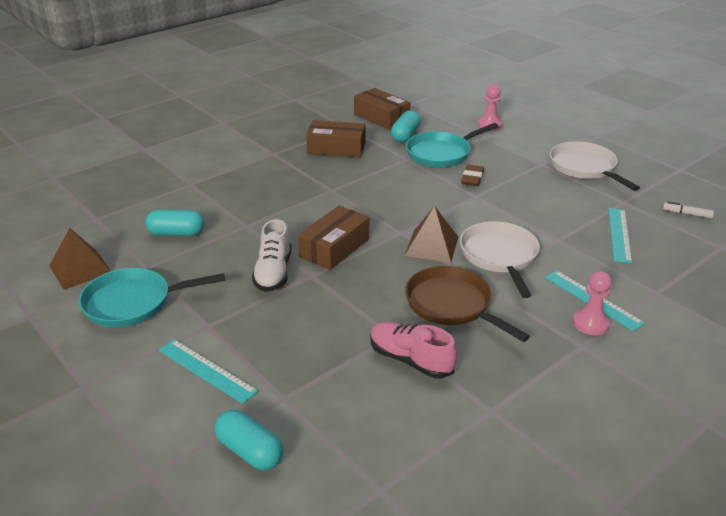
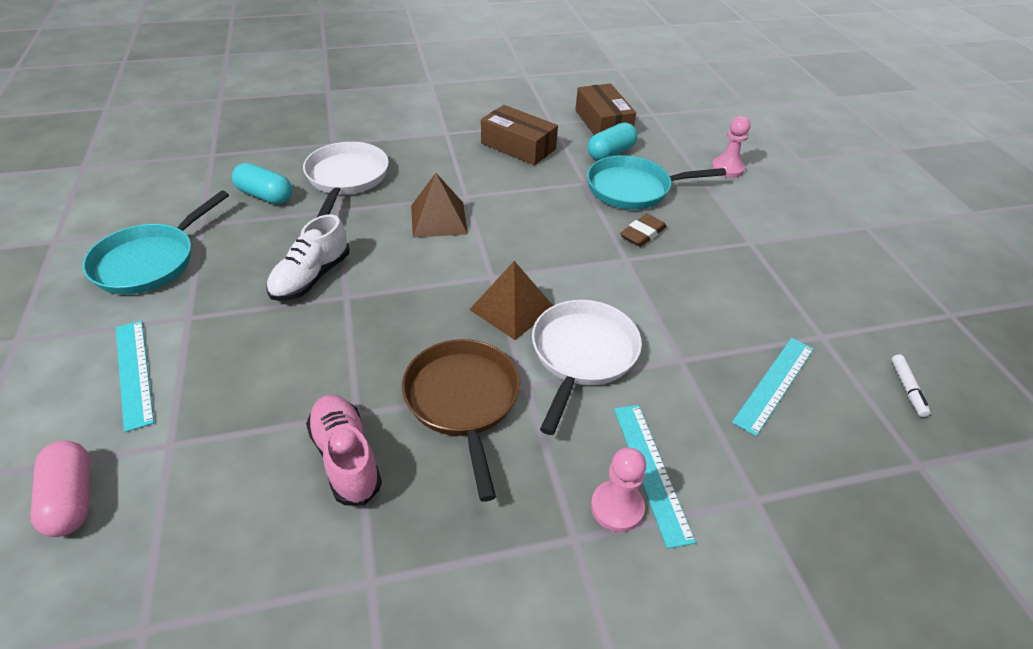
camera: 25 degrees right, 10 degrees up
brown pyramid [49,228,111,290] -> brown pyramid moved to [411,173,468,238]
turquoise pan [79,268,225,327] -> turquoise pan turned 75 degrees counterclockwise [82,191,229,294]
turquoise capsule [214,410,283,470] -> pink capsule [30,441,90,537]
brown box [298,206,369,270] -> none
white pan [550,141,640,191] -> white pan moved to [303,142,389,217]
white marker [663,202,714,218] -> white marker turned 135 degrees counterclockwise [891,354,931,417]

